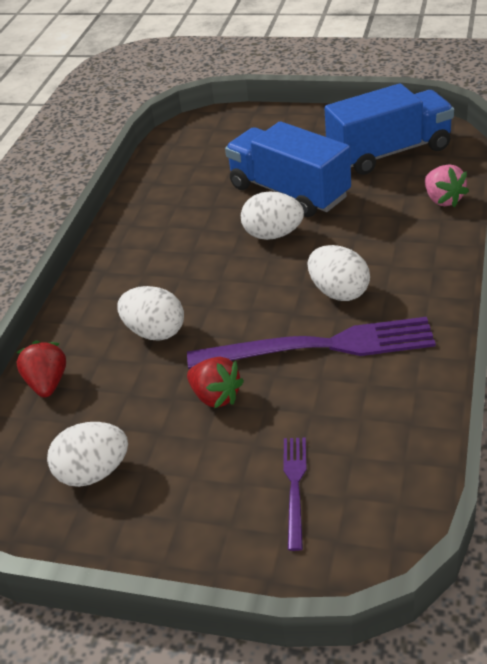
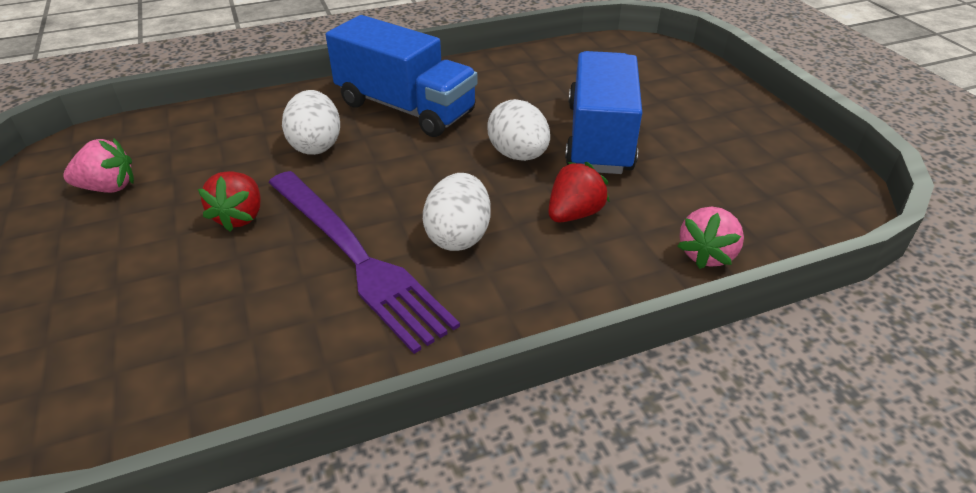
camera: 50 degrees right, 0 degrees up
red strawberry [16,341,66,397] -> red strawberry moved to [548,162,610,222]
white egg [47,422,128,487] -> pink strawberry [63,139,134,193]
purple fork [283,437,306,551] -> none
blue truck [324,83,454,175] -> blue truck moved to [326,15,478,137]

